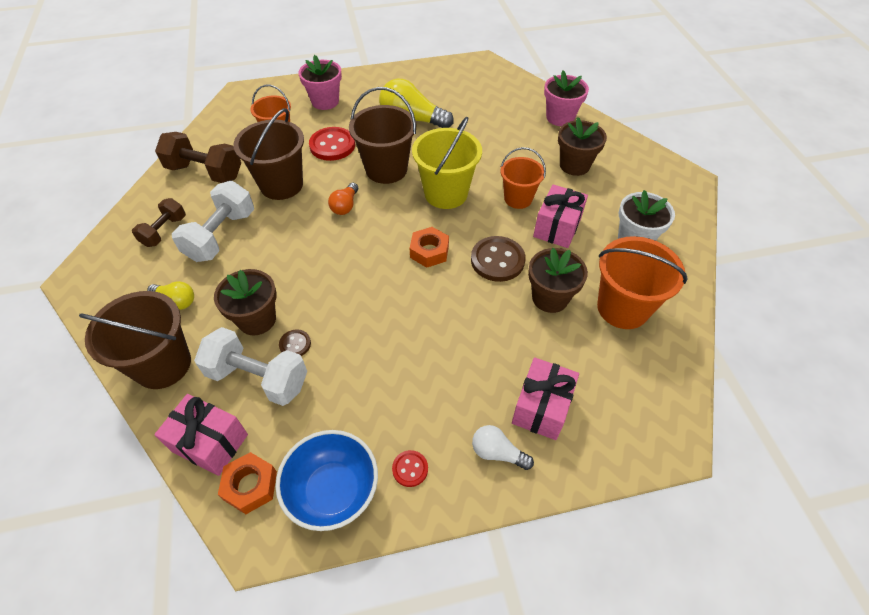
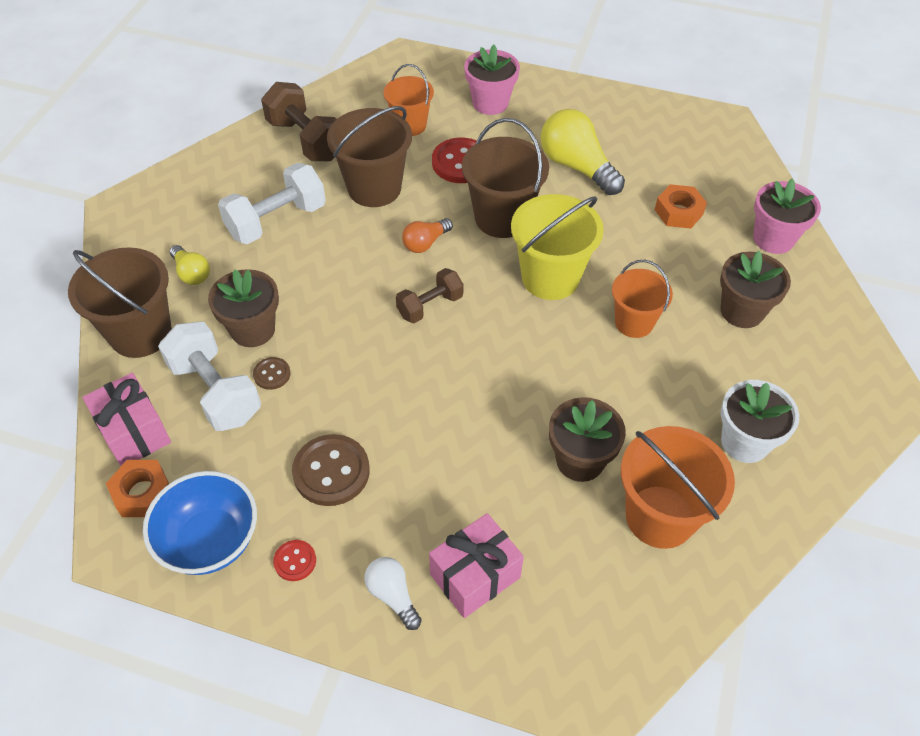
camera: 30 degrees right, 0 degrees up
brown dumbbell [132,198,186,247] -> brown dumbbell moved to [396,268,463,323]
orange nut [410,227,449,268] -> orange nut moved to [655,184,707,229]
brown button [471,236,526,282] -> brown button moved to [292,434,370,506]
pink gift [533,184,588,248] -> none

